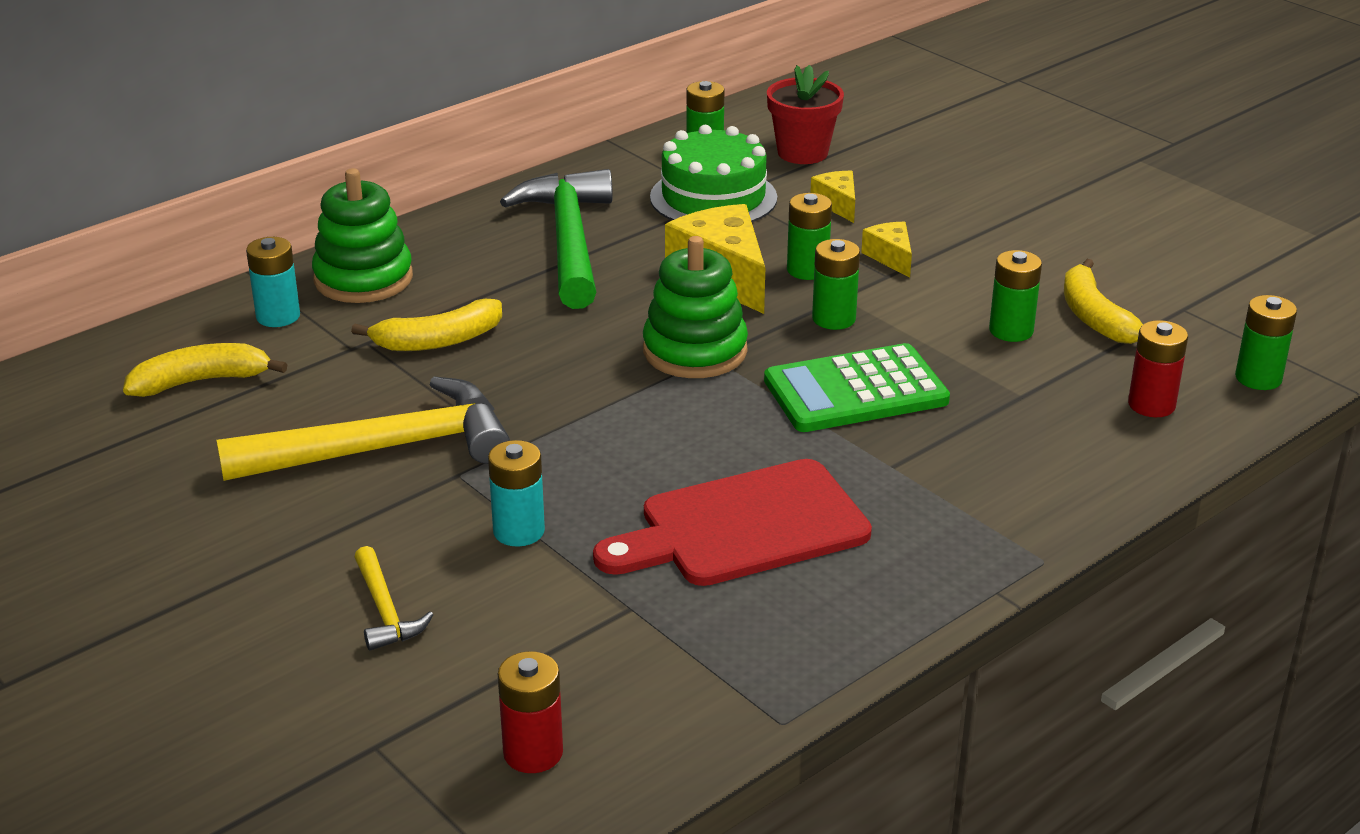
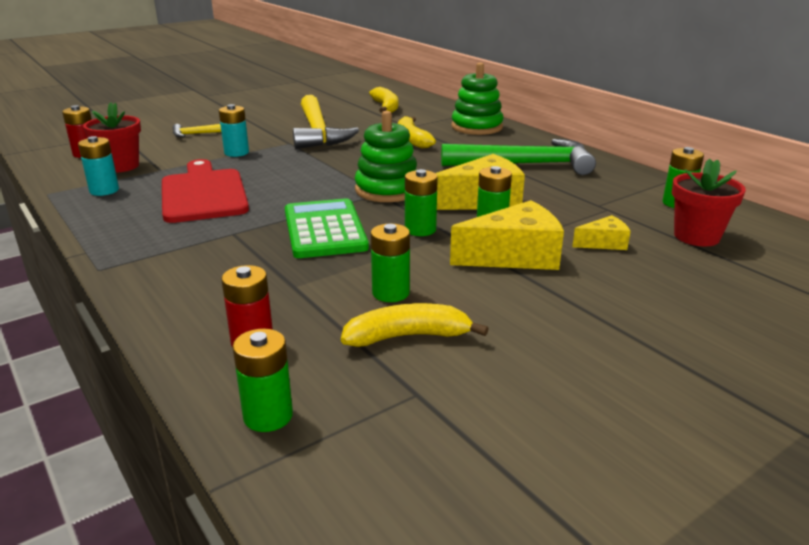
camera: 95 degrees right, 5 degrees down
turquoise battery [246,237,300,327] -> turquoise battery moved to [78,136,119,196]
green cake [650,125,777,222] -> none
yellow cheese [861,222,912,278] -> yellow cheese [450,200,564,270], size x1.92
none -> red flower pot [83,103,141,173]

